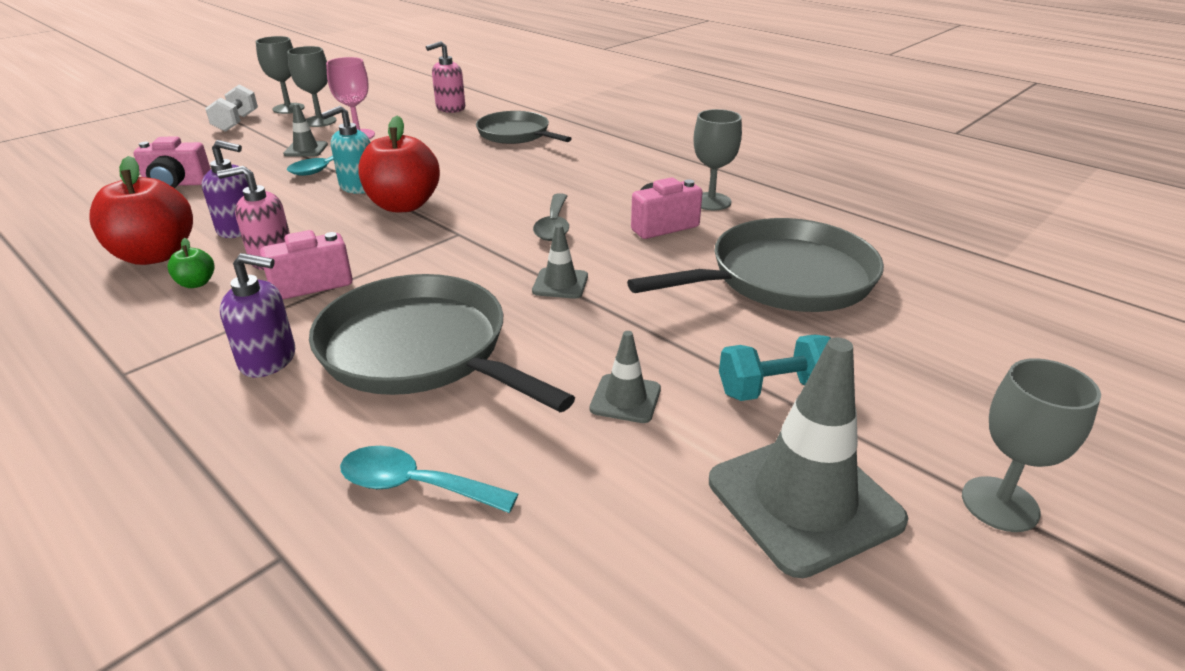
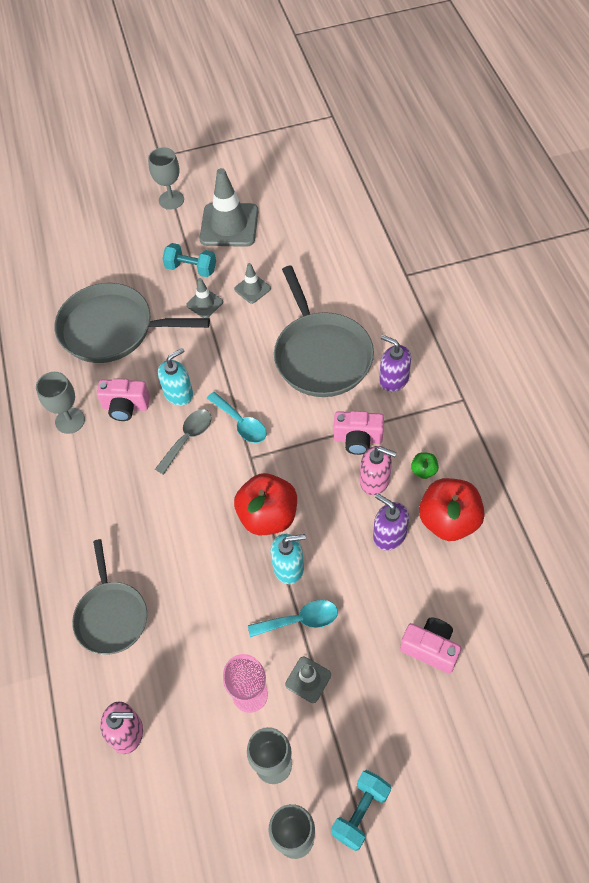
camera: 145 degrees left, 25 degrees up
white dumbbell [205,85,258,132] -> turquoise dumbbell [331,770,391,851]
turquoise spoon [340,446,518,513] -> turquoise spoon moved to [207,392,267,443]
grey traffic cone [532,224,588,299] -> grey traffic cone moved to [186,278,223,318]
none -> turquoise soap dispenser [158,348,193,406]

